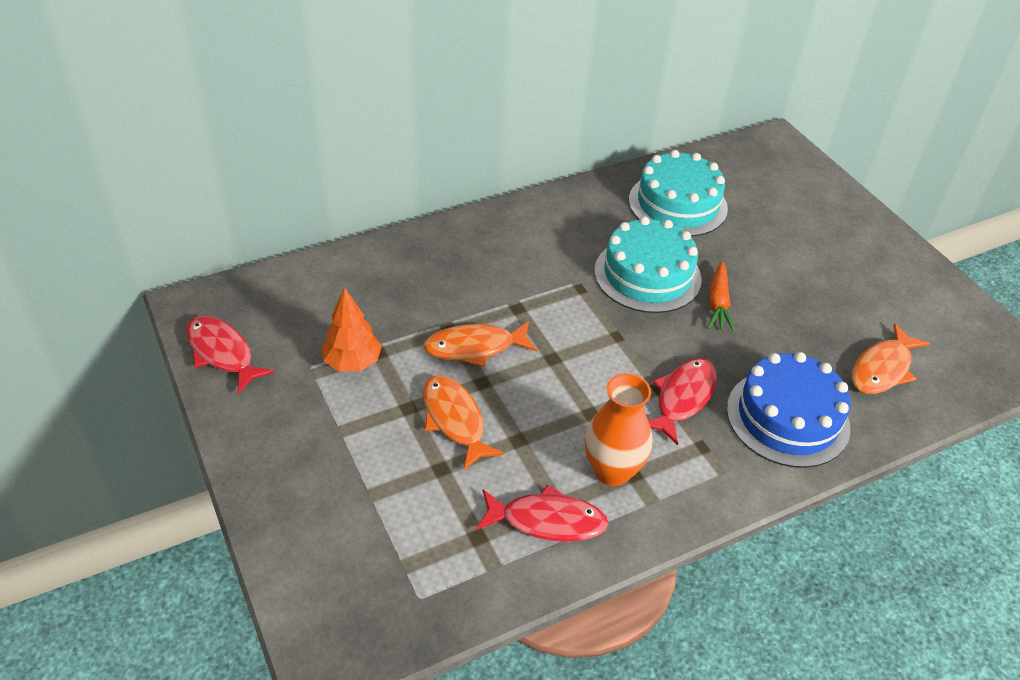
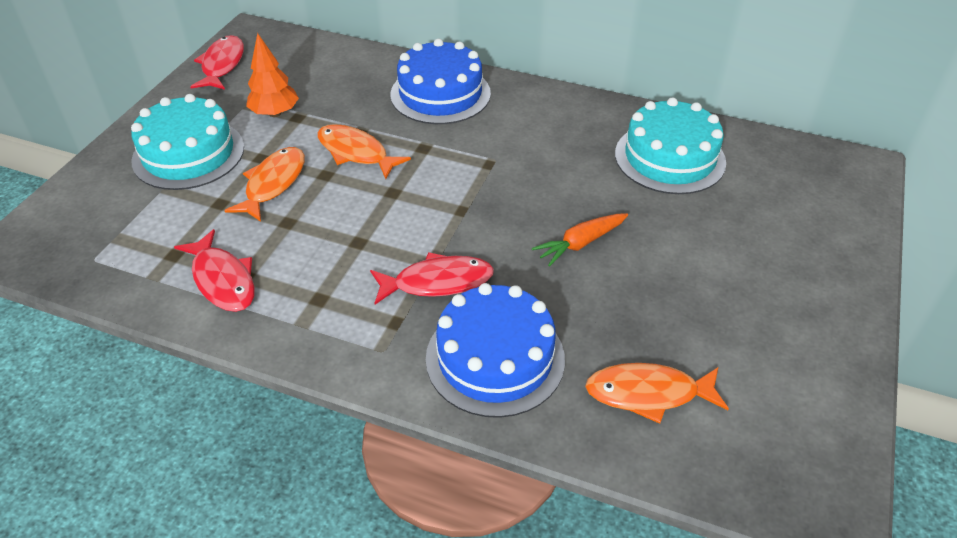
camera: 50 degrees right, 0 degrees up
orange vase [585,373,652,486] -> none
turquoise cake [594,216,702,313] -> turquoise cake moved to [131,94,244,190]
none -> blue cake [390,39,491,124]

